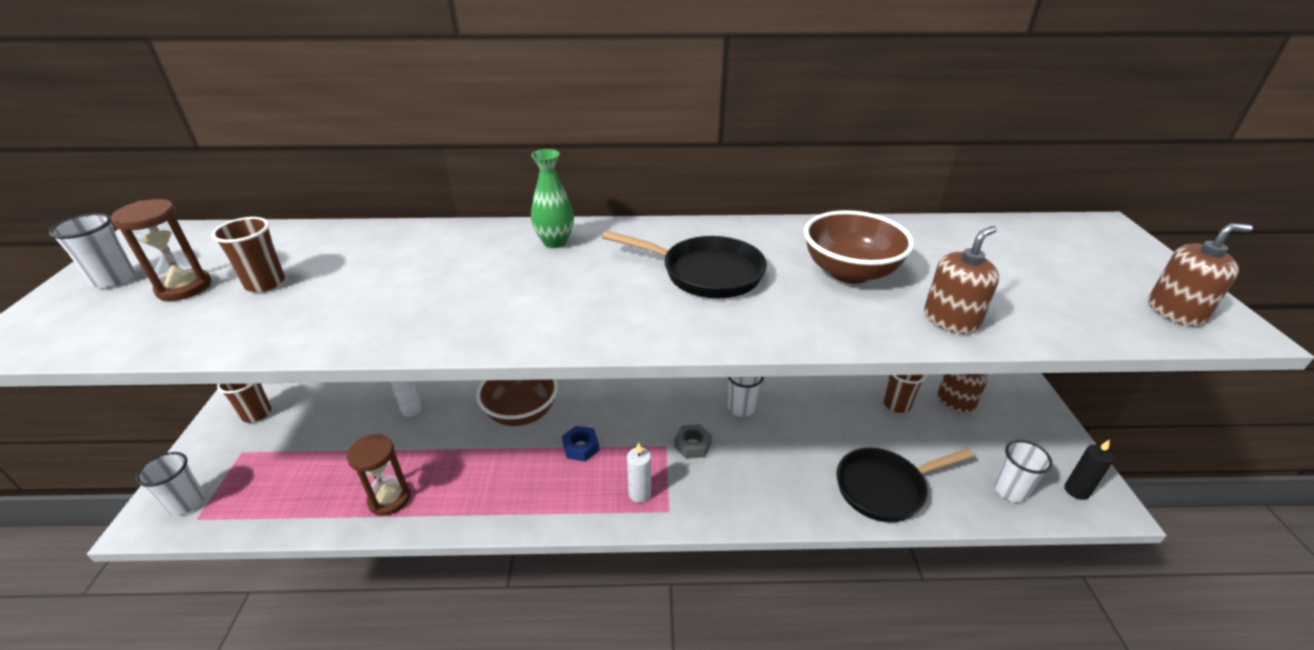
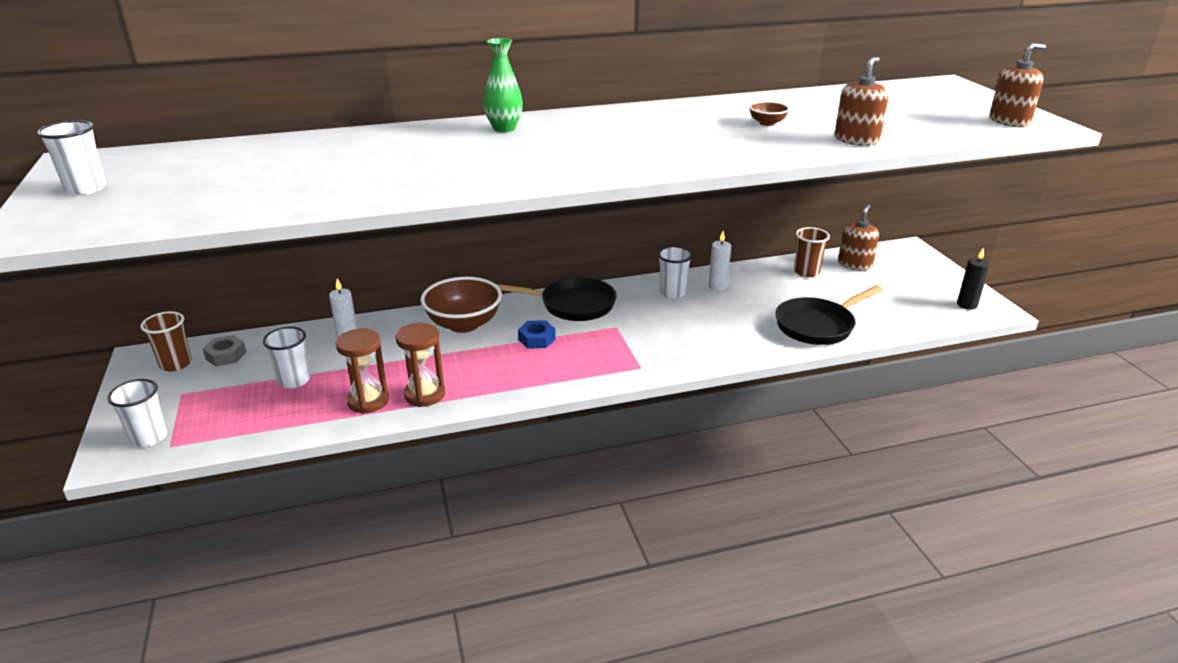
camera: 15 degrees left, 5 degrees down
brown hourglass [111,199,211,301] -> brown hourglass moved to [395,323,445,407]
brown cup [212,217,285,292] -> none
black pan [602,230,767,298] -> black pan moved to [496,277,617,321]
white candle [627,442,651,503] -> white candle moved to [709,231,731,291]
grey nut [674,424,712,459] -> grey nut moved to [203,335,246,366]
brown bowl [804,210,914,284] -> brown bowl [749,101,790,126], size x0.46
white cup [994,440,1053,503] -> white cup moved to [263,327,310,389]

